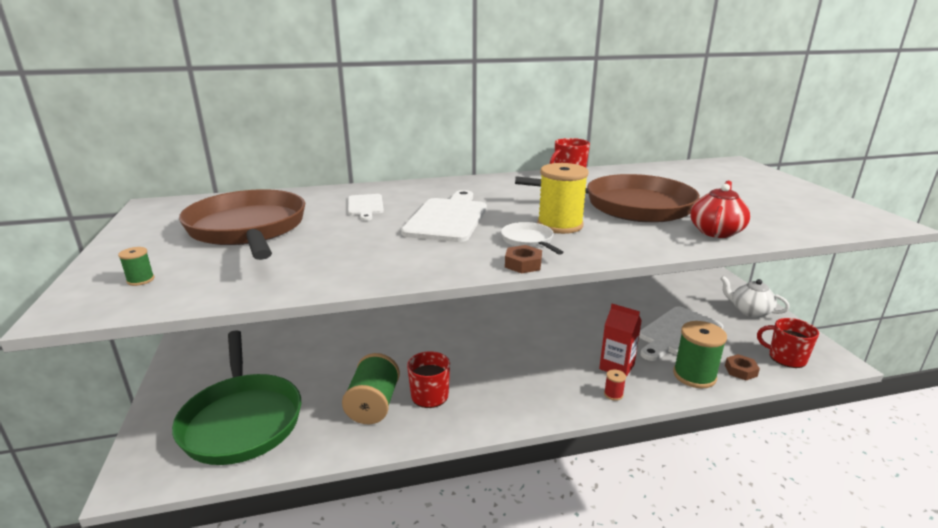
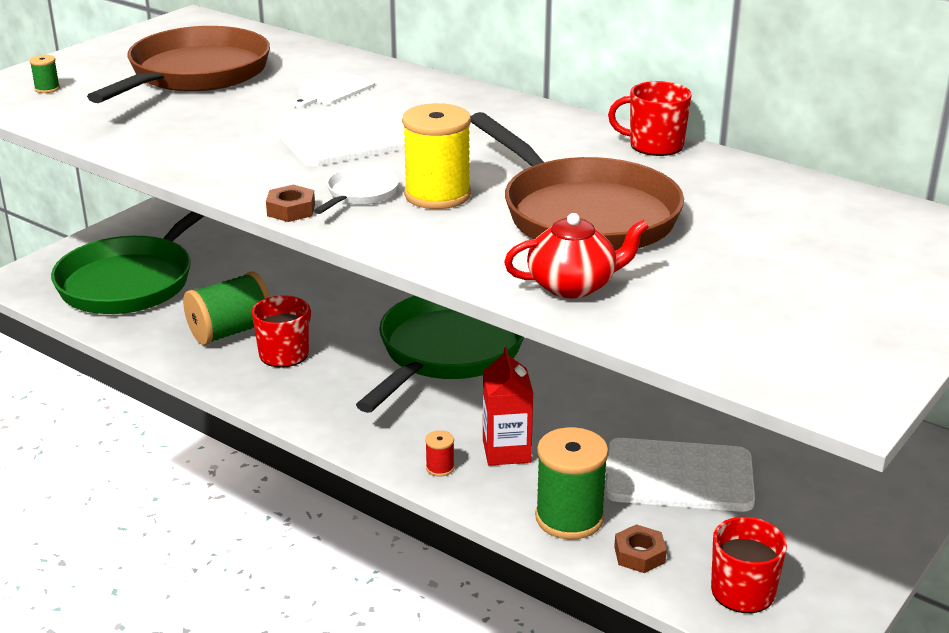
camera: 50 degrees right, 5 degrees up
white teapot [720,276,790,318] -> none
none -> green pan [356,296,524,413]

